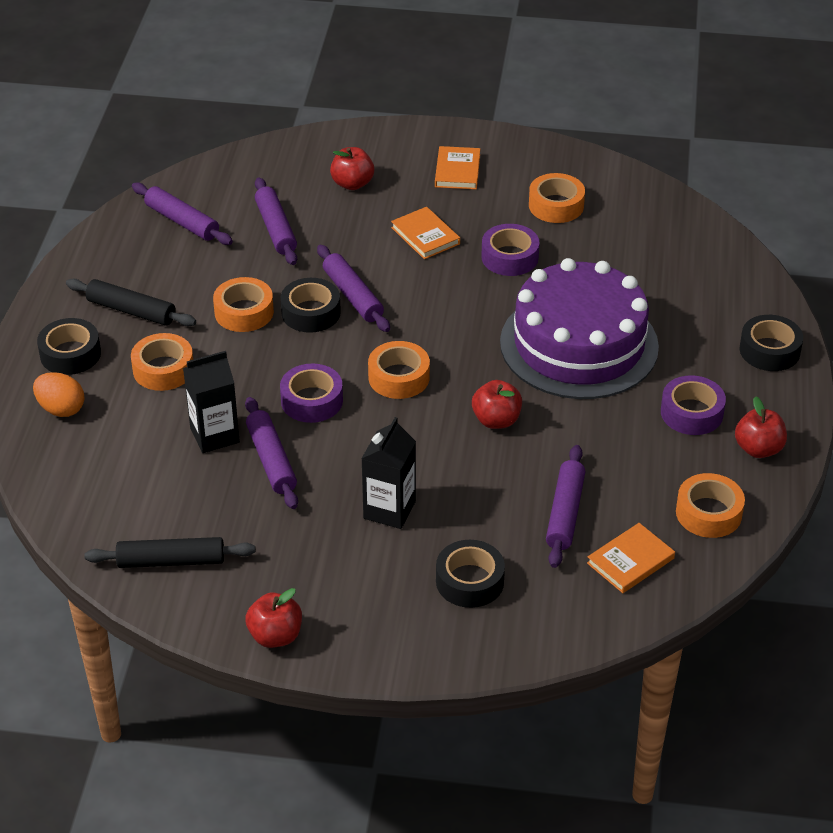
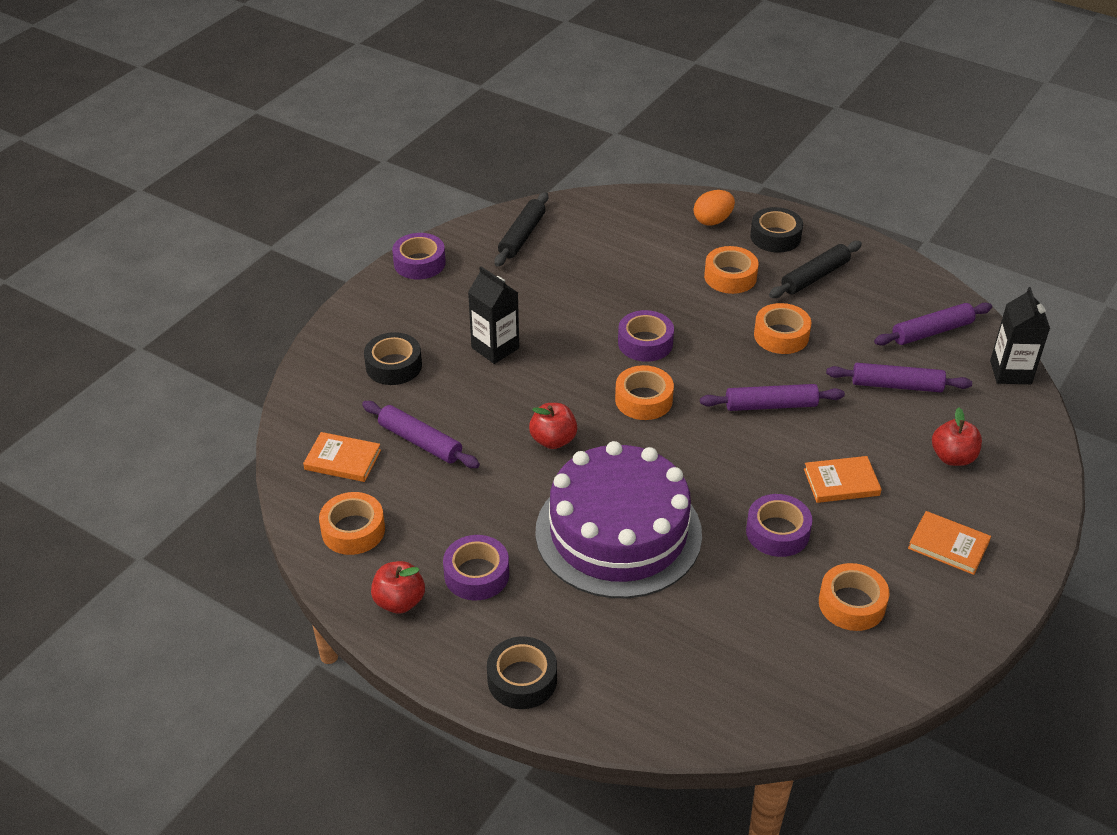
camera: 115 degrees right, 0 degrees up
black carton [183,351,240,453] -> black carton moved to [990,287,1050,384]
purple rolling pin [245,397,298,509] -> none
red apple [245,588,302,648] -> purple tape [392,233,446,279]
black tape [280,278,341,333] -> none
orange book [587,523,675,593] -> orange book turned 60 degrees counterclockwise [303,432,381,482]

